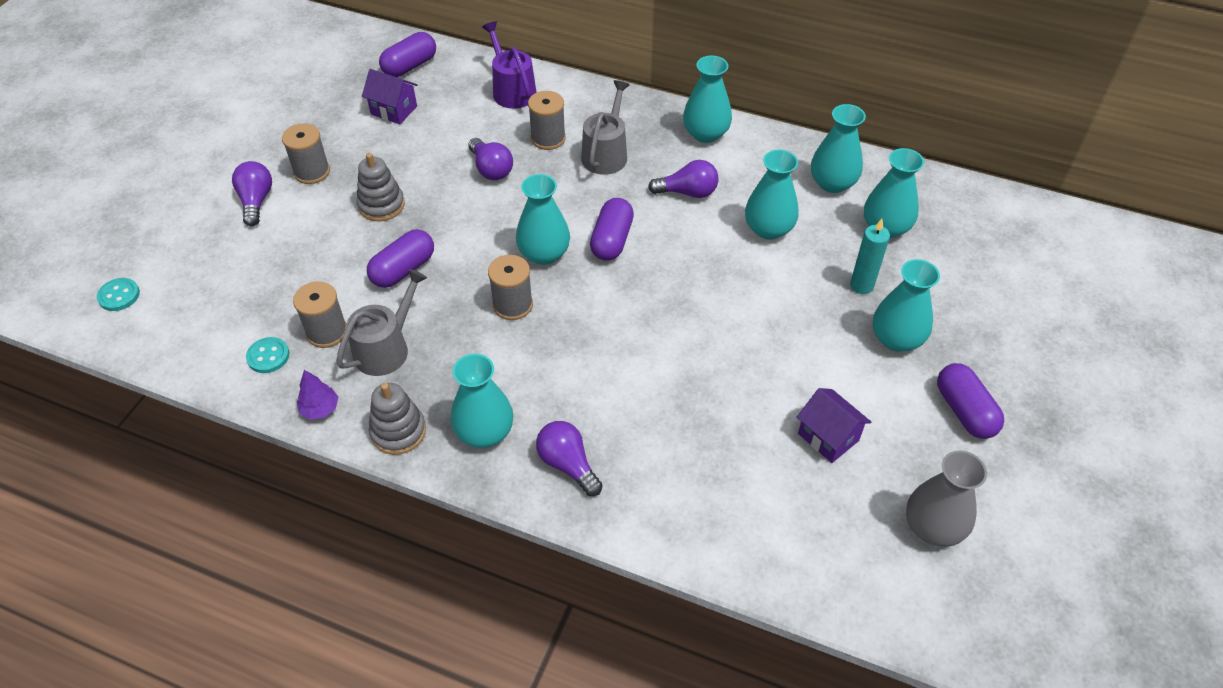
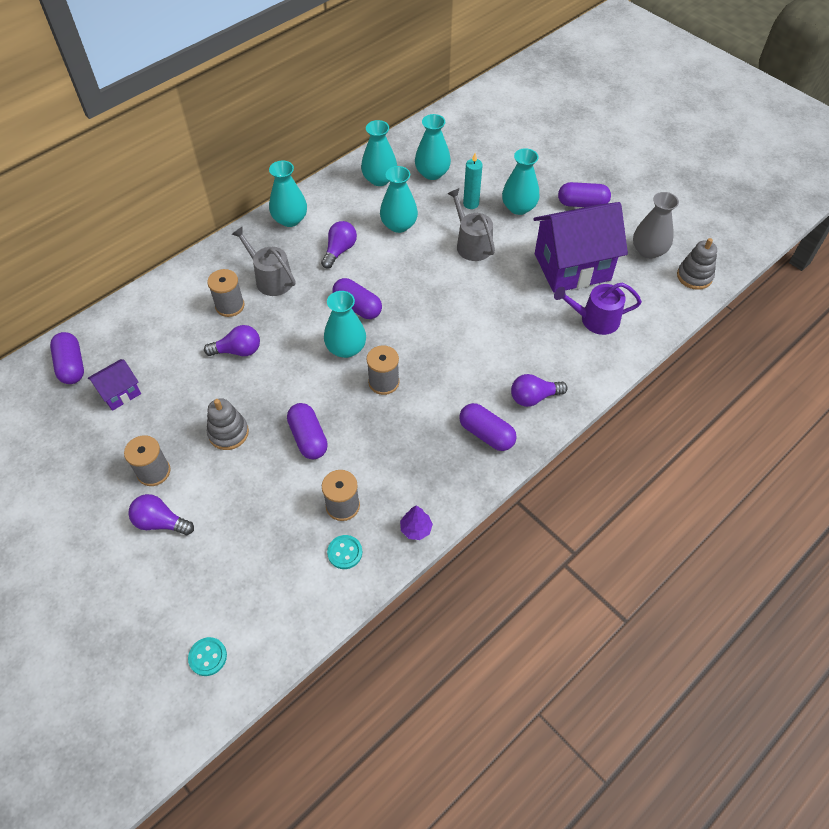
camera: 65 degrees left, 5 degrees up
grey watering can [336,269,427,376] -> grey watering can moved to [447,188,495,261]
grey stacking toy [369,383,426,455] -> grey stacking toy moved to [677,238,717,290]
turquoise vase [451,354,513,448] -> purple capsule [459,403,517,451]
purple watering can [482,21,537,109] -> purple watering can moved to [554,283,642,335]
purple house [797,388,871,463] -> purple house [534,202,628,293], size x2.12

